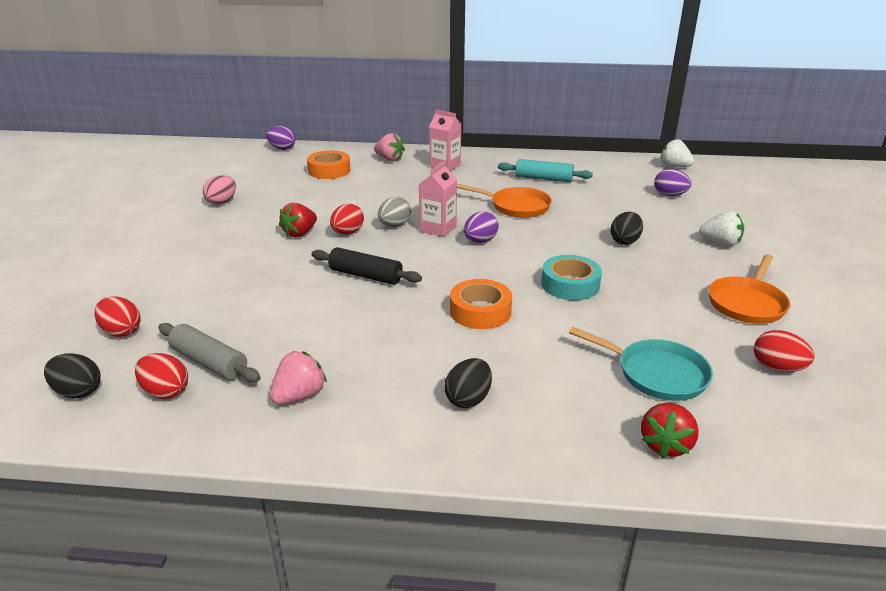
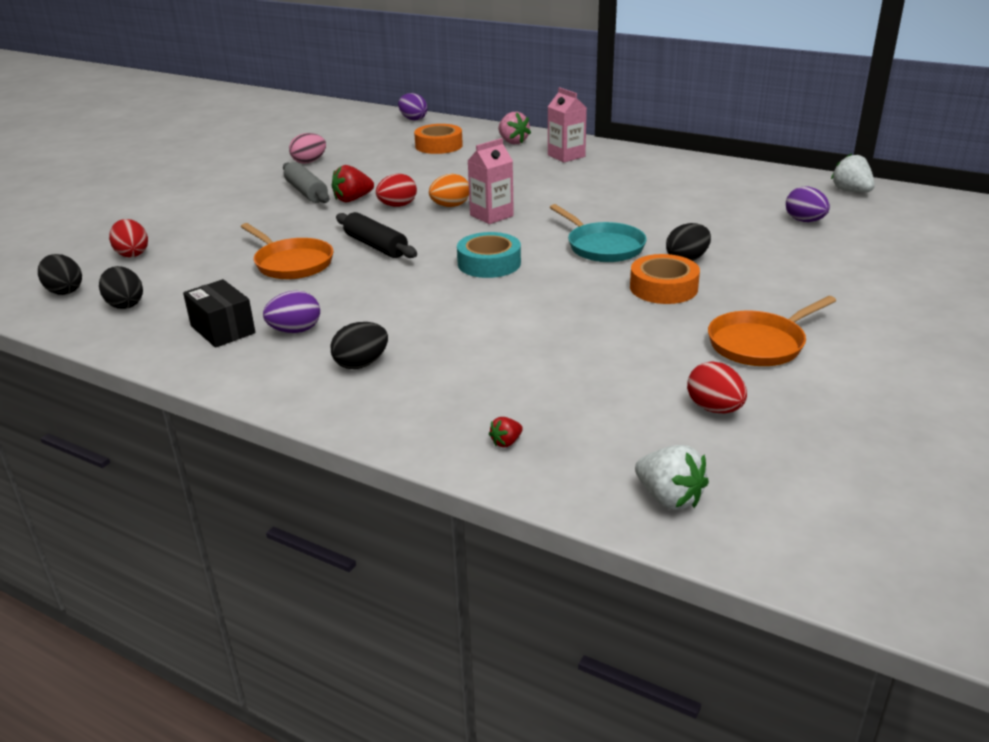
camera: 25 degrees right, 0 degrees up
red egg [135,353,188,399] -> black egg [99,266,143,309]
grey rolling pin [159,323,261,382] -> grey rolling pin moved to [283,162,329,203]
pink strawberry [270,351,327,405] -> black box [183,279,255,348]
grey egg [378,197,411,227] -> orange egg [429,174,469,207]
orange tape [450,279,512,329] -> orange tape moved to [630,254,700,304]
orange pan [457,184,552,218] -> orange pan moved to [241,223,333,279]
purple egg [464,211,499,243] -> purple egg moved to [263,291,320,333]
turquoise rolling pin [498,159,593,182] -> none
turquoise tape [541,255,602,300] -> turquoise tape moved to [457,232,521,278]
turquoise pan [569,327,713,401] -> turquoise pan moved to [550,204,647,262]
red strawberry [641,403,699,458] -> red strawberry [489,417,523,447], size x0.52
white strawberry [699,211,744,247] -> white strawberry moved to [635,445,709,510]

